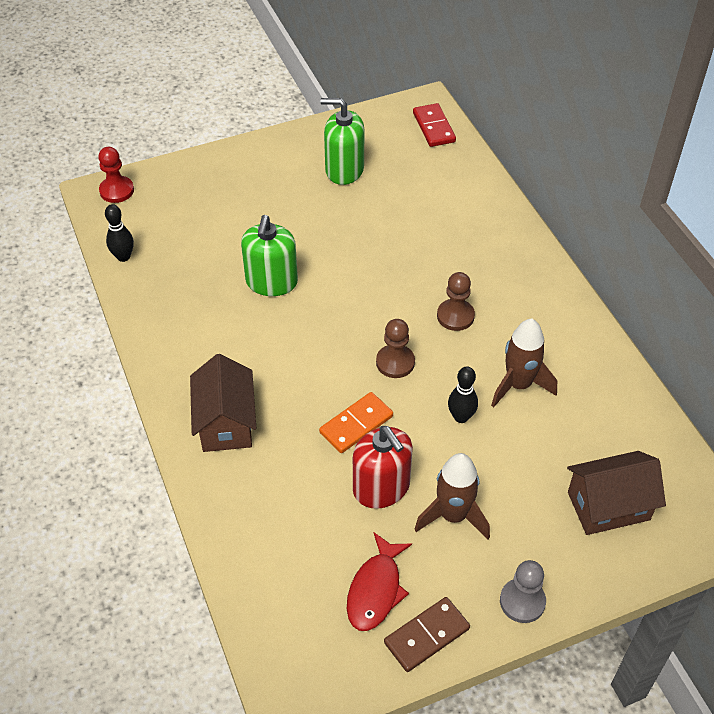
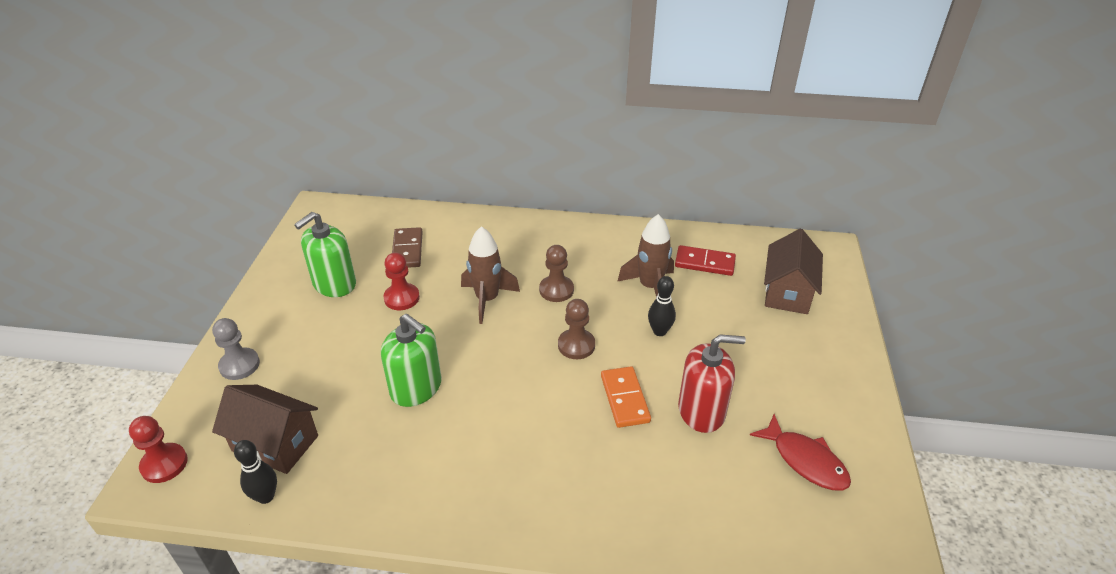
camera: 60 degrees left, 10 degrees down
brown house [190,354,256,452] -> brown house moved to [212,385,318,474]
brown domino [384,597,470,672] -> brown domino moved to [392,227,423,268]
red domino [413,103,456,147] -> red domino moved to [675,245,736,276]
brown rocket [414,453,490,540] -> brown rocket moved to [461,226,520,324]
grey pawn [500,560,546,623] -> grey pawn moved to [212,318,260,380]
none -> red pawn [383,253,420,310]

